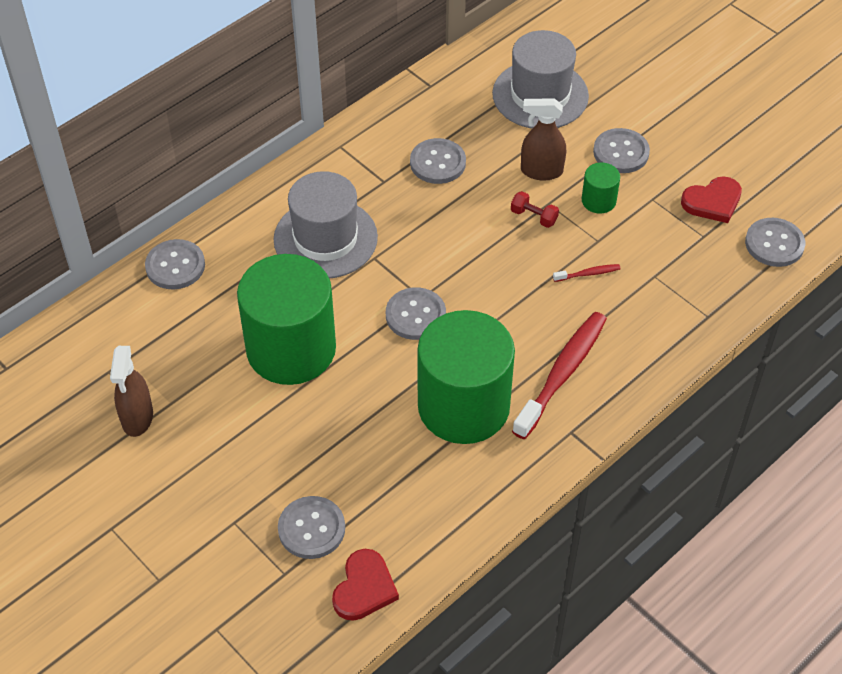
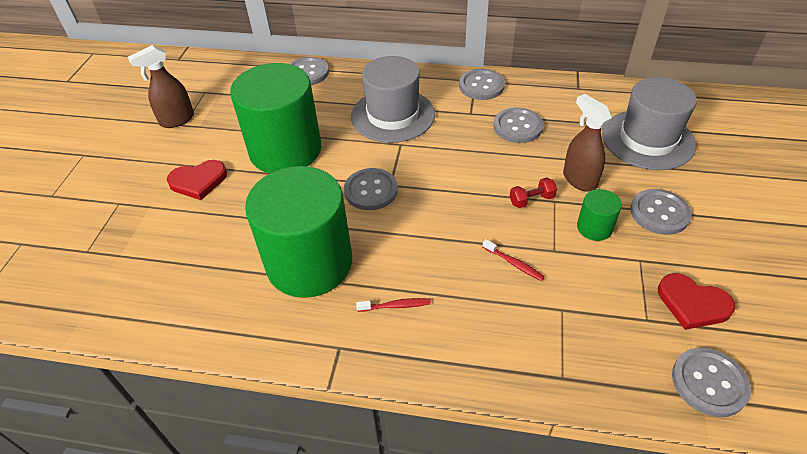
camera: 55 degrees right, 5 degrees down
grey button [278,496,345,559] -> grey button moved to [459,69,505,100]
red heart [332,549,399,621] -> red heart moved to [167,160,227,200]
red dumbbell [511,191,559,228] -> red dumbbell turned 75 degrees clockwise [510,177,557,208]
red toothbrush [512,312,607,439] -> red toothbrush [356,298,431,312], size x0.43

